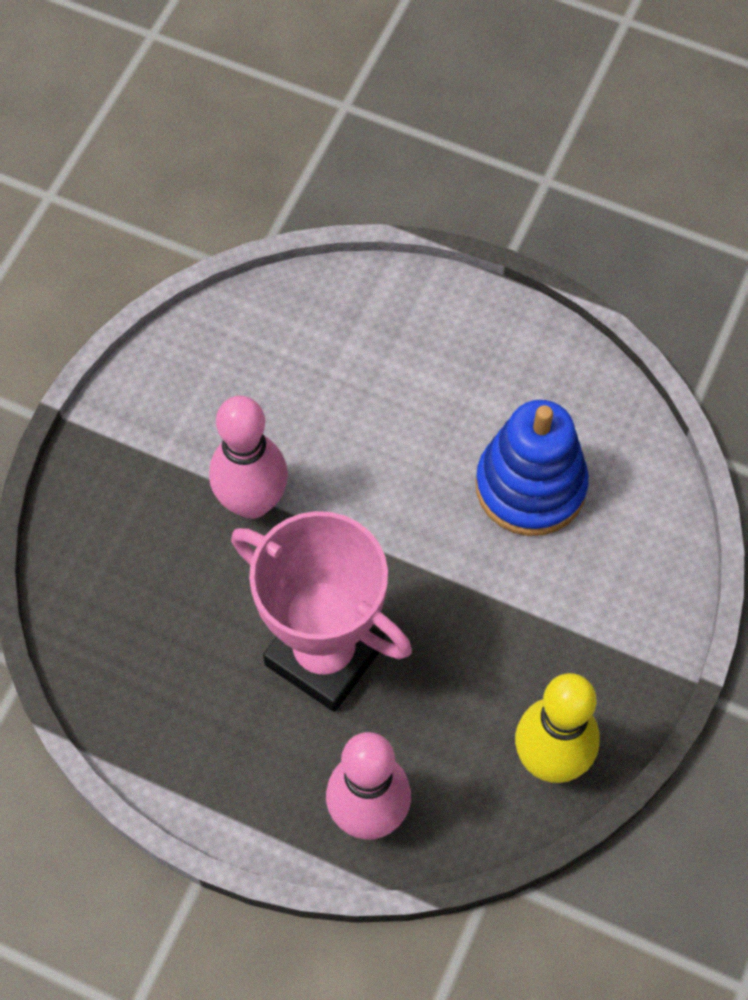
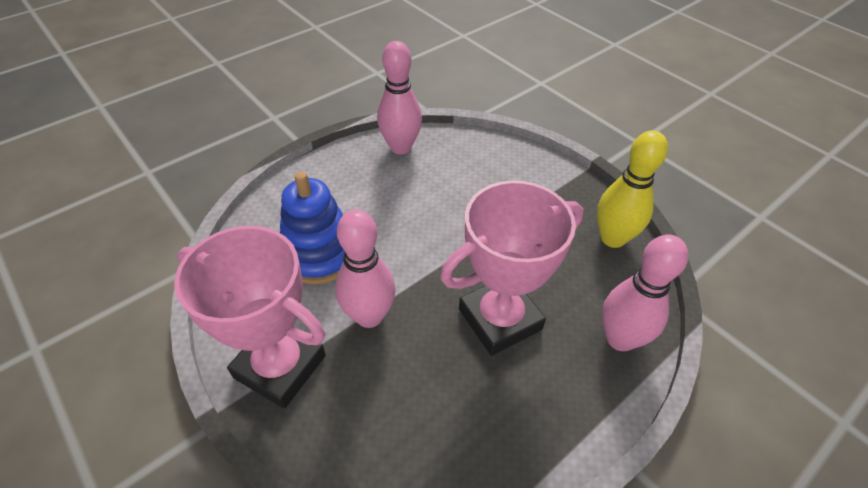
camera: 65 degrees left, 15 degrees down
blue stacking toy [476,400,589,536] -> blue stacking toy moved to [280,172,345,284]
none -> pink trophy [174,226,326,408]
none -> pink bowling pin [377,41,422,154]

